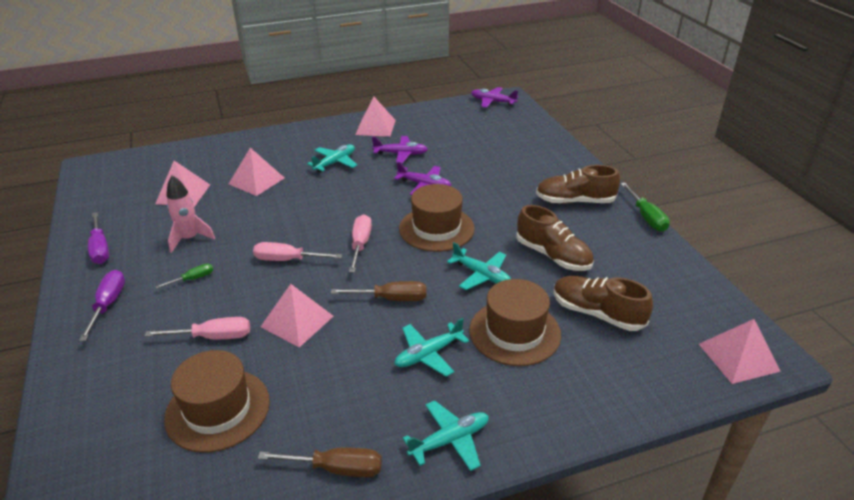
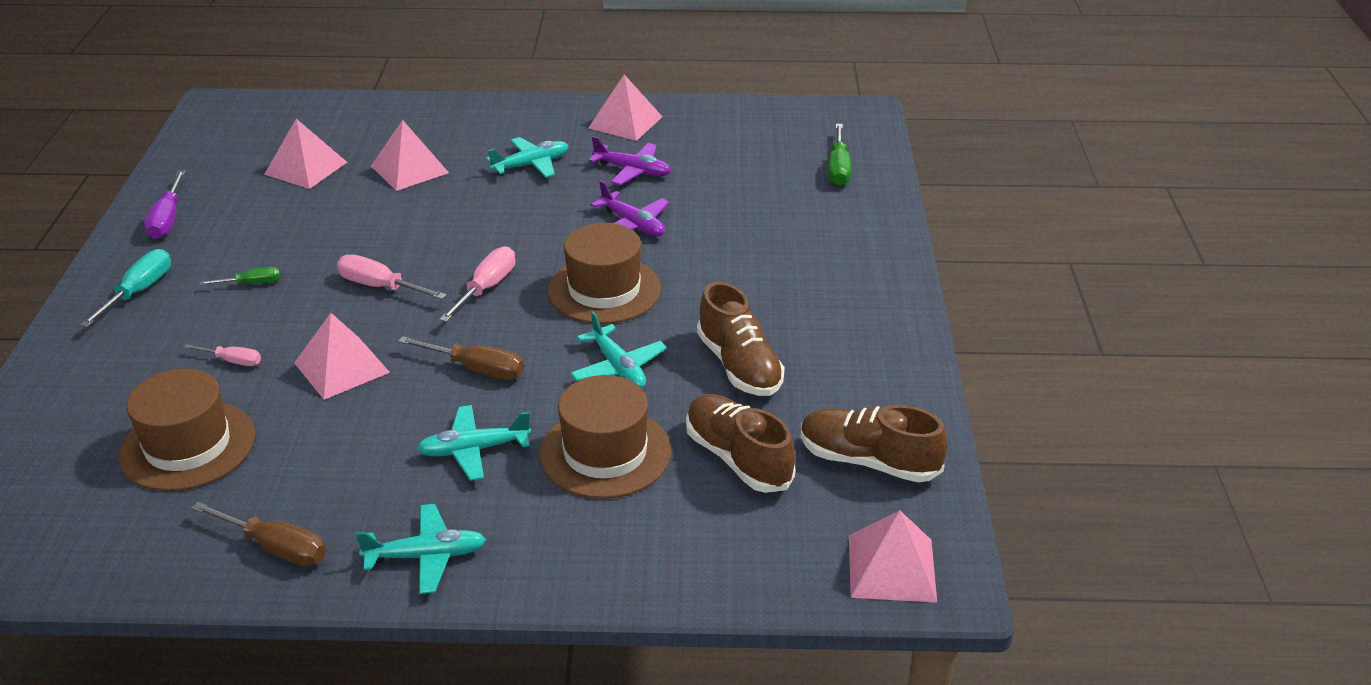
camera: 20 degrees right, 0 degrees up
purple screwdriver [79,270,125,341] -> turquoise screwdriver [80,249,171,327]
pink screwdriver [145,317,250,339] -> pink screwdriver [183,344,261,366], size x0.62
pink rocket [166,175,215,253] -> none
purple plane [471,87,518,108] -> none
brown shoe [536,165,620,204] -> brown shoe moved to [801,405,948,483]
green screwdriver [621,183,670,232] -> green screwdriver moved to [828,124,851,186]

